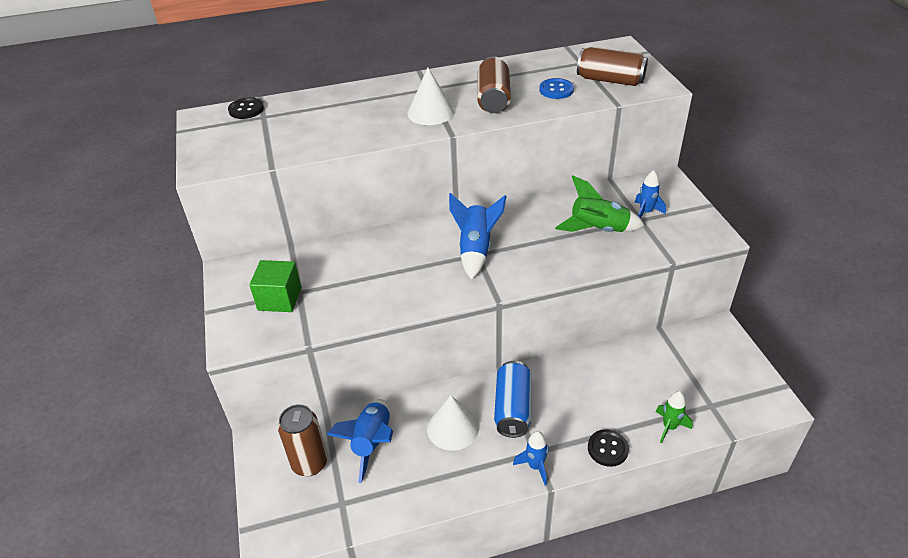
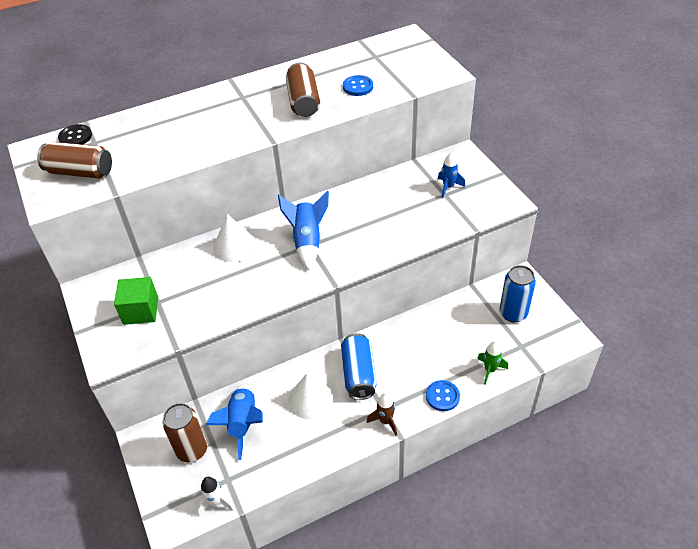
camera: 10 degrees left, 5 degrees up
white cone [407,68,454,125] -> white cone moved to [213,214,256,262]
blue rocket [513,431,549,485] -> brown rocket [367,393,397,436]
green rocket [555,176,645,232] -> none
brown can [577,47,648,86] -> brown can moved to [37,142,112,178]
black button [588,429,629,467] -> blue button [426,380,460,411]
none -> white rocket [197,477,235,515]
none -> blue can [499,265,536,322]

